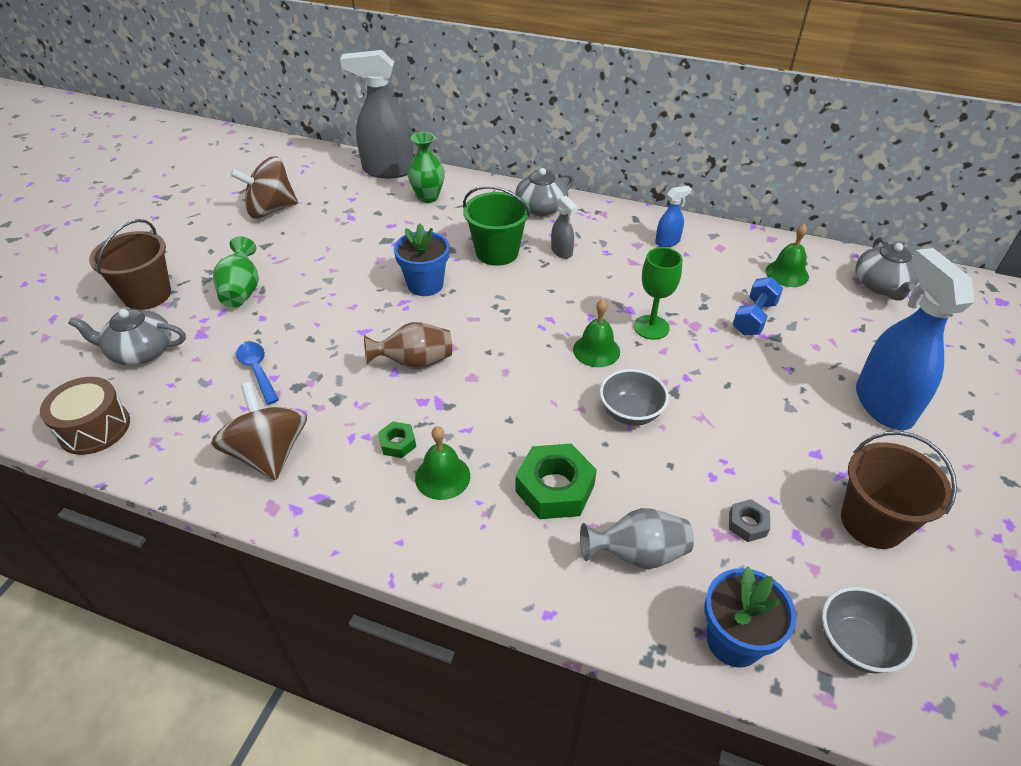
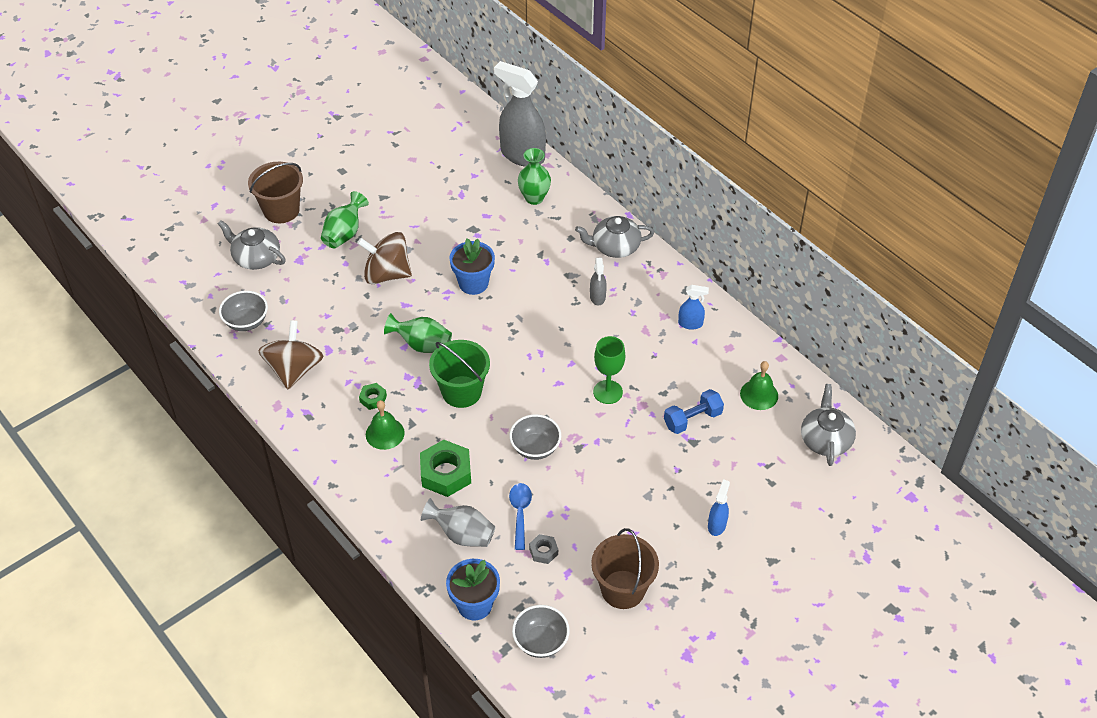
camera: 30 degrees right, 5 degrees up
brown drum [40,377,130,455] -> none
brown spinning top [230,156,298,219] -> brown spinning top moved to [357,232,412,284]
blue spoon [236,342,279,405] -> blue spoon moved to [509,483,532,550]
brown vase [364,322,452,370] -> green vase [384,313,452,353]
green bucket [463,186,531,266] -> green bucket moved to [429,340,490,408]
green bell [573,299,620,367] -> none
grey teapot [855,237,919,300] -> grey teapot turned 150 degrees clockwise [801,384,856,466]
blue spray bottle [856,248,974,430] -> blue spray bottle [708,479,730,536], size x0.46
none -> grey bowl [219,291,268,331]

